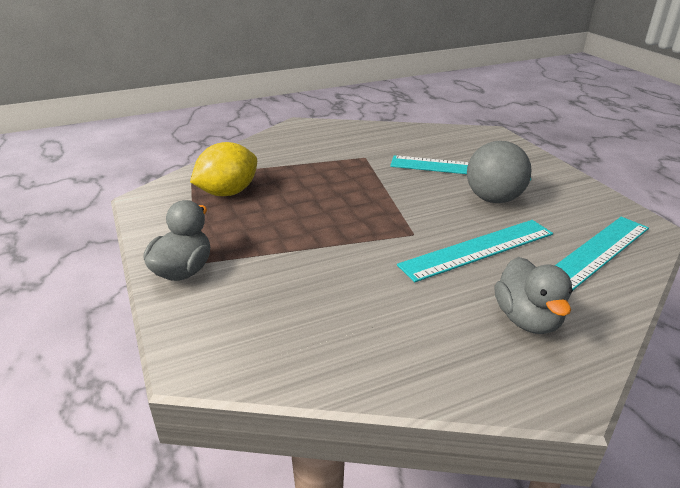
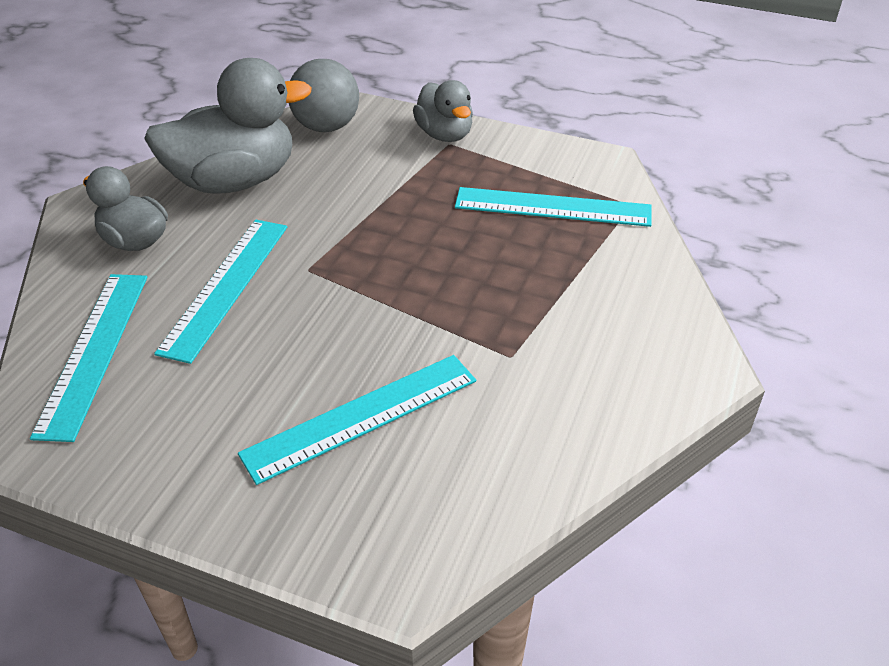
camera: 135 degrees right, 10 degrees up
yellow lemon [190,142,257,196] -> turquoise ruler [455,187,652,227]
grey ball [467,141,532,203] -> grey ball moved to [289,59,359,132]
none -> grey duck [144,58,312,193]

